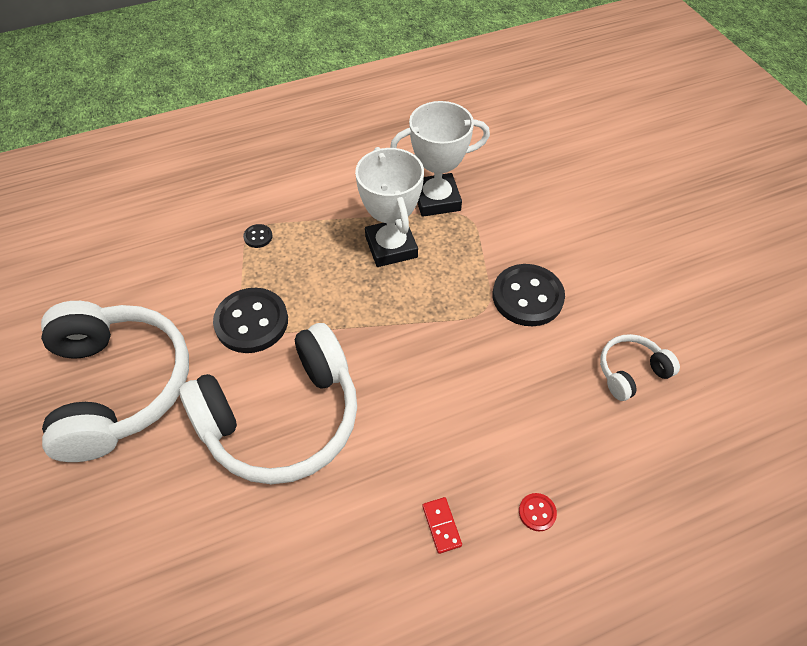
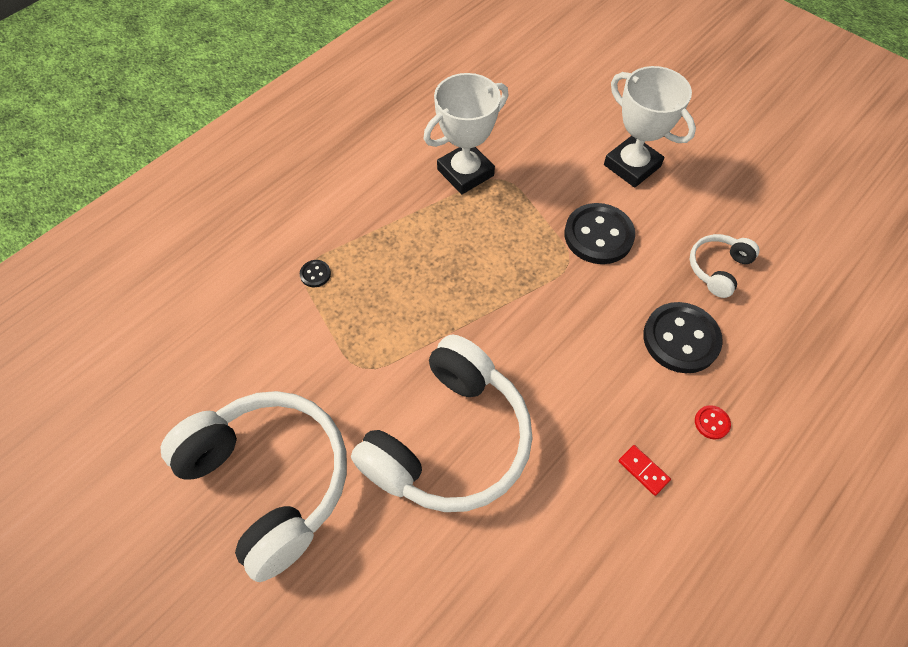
camera: 25 degrees left, 5 degrees up
black button [213,288,288,353] -> black button moved to [643,302,723,373]
white trophy [355,147,424,267] -> white trophy moved to [604,66,696,188]

